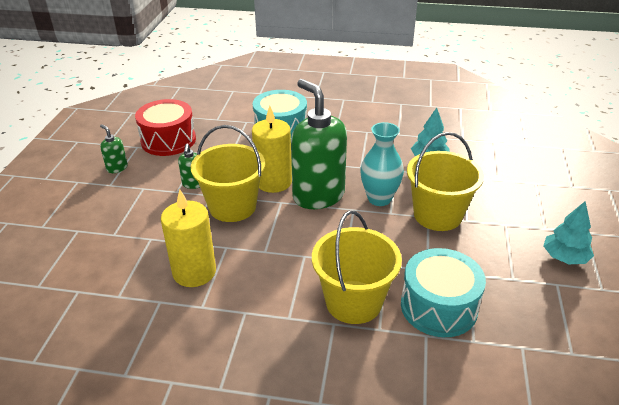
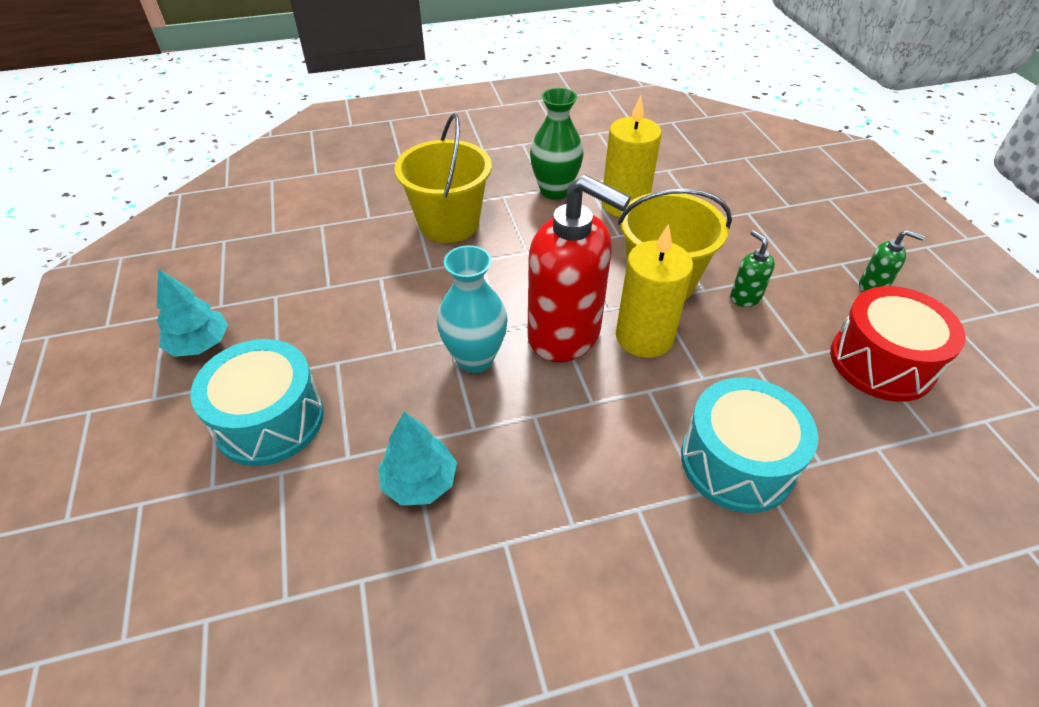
camera: 155 degrees right, 10 degrees up
green soap dispenser [291,79,347,209] -> red soap dispenser [527,174,631,362]
turquoise drum [401,248,486,337] -> turquoise drum moved to [190,339,324,466]
yellow bucket [407,132,484,231] -> none
none -> green vase [530,88,584,200]

